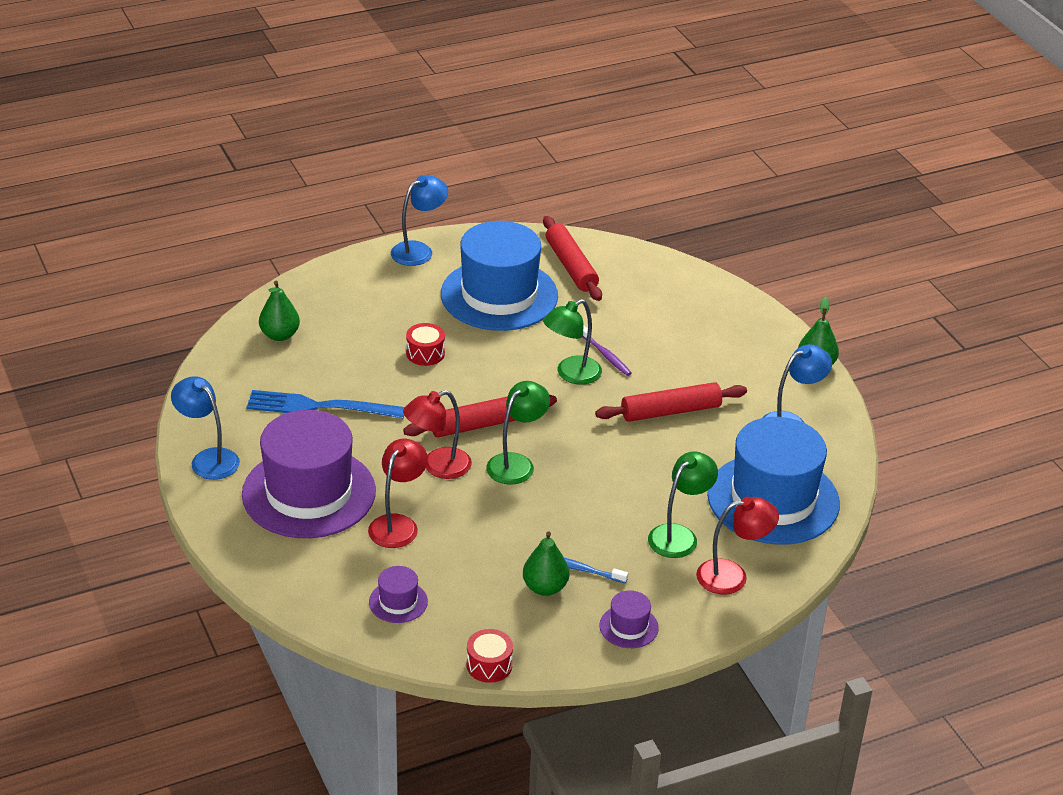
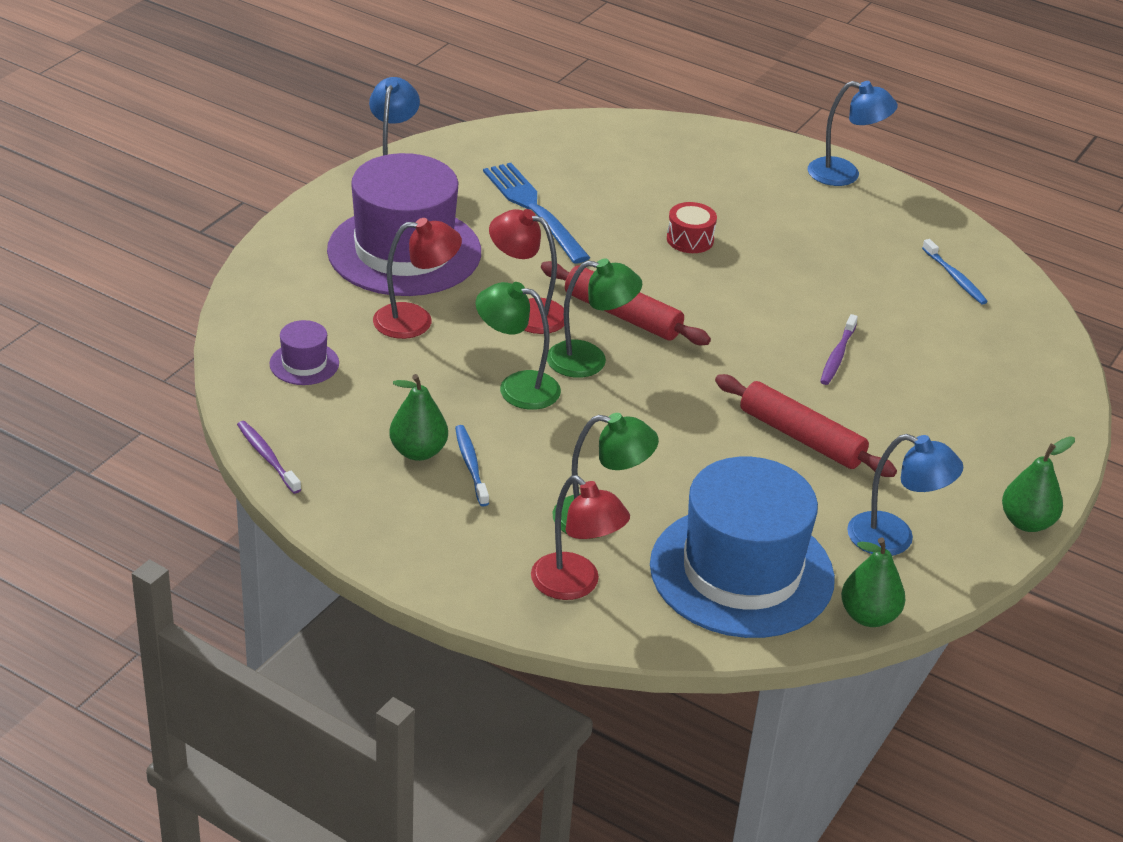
camera: 55 degrees right, 0 degrees up
green pear [259,281,300,341] -> green pear moved to [841,538,905,627]
blue hat [441,221,558,331] -> none
red drum [467,629,513,683] -> purple toothbrush [237,421,301,494]
red rolling pin [543,216,602,301] -> blue toothbrush [922,239,988,305]
green lamp [543,299,602,385] -> green lamp moved to [476,282,561,410]
purple hat [599,590,659,648] -> none

